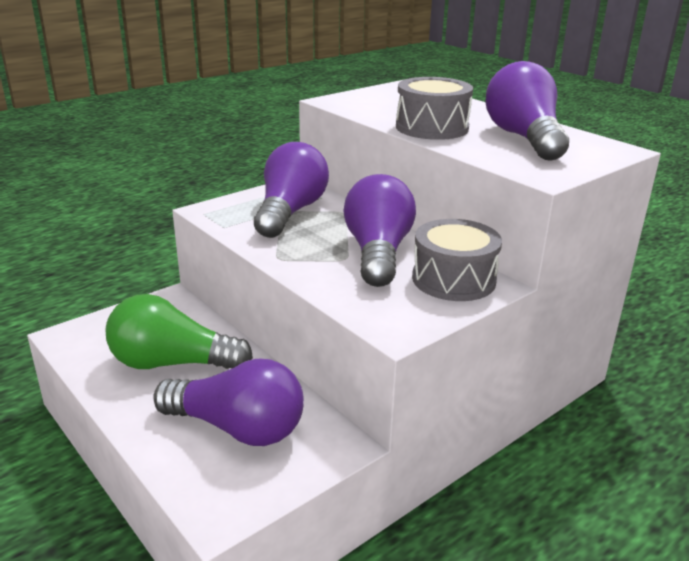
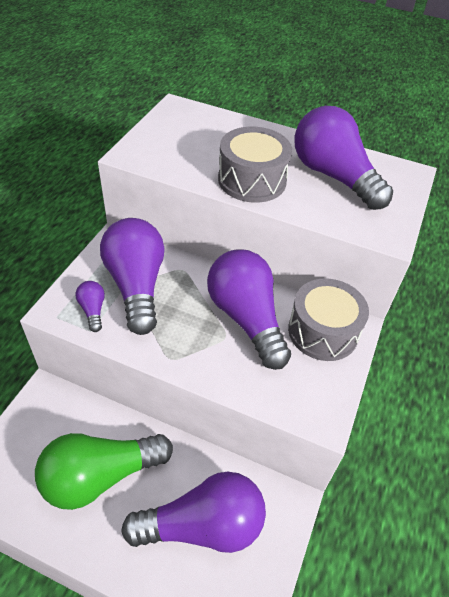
camera: 30 degrees left, 20 degrees up
none -> purple light bulb [75,281,105,332]

